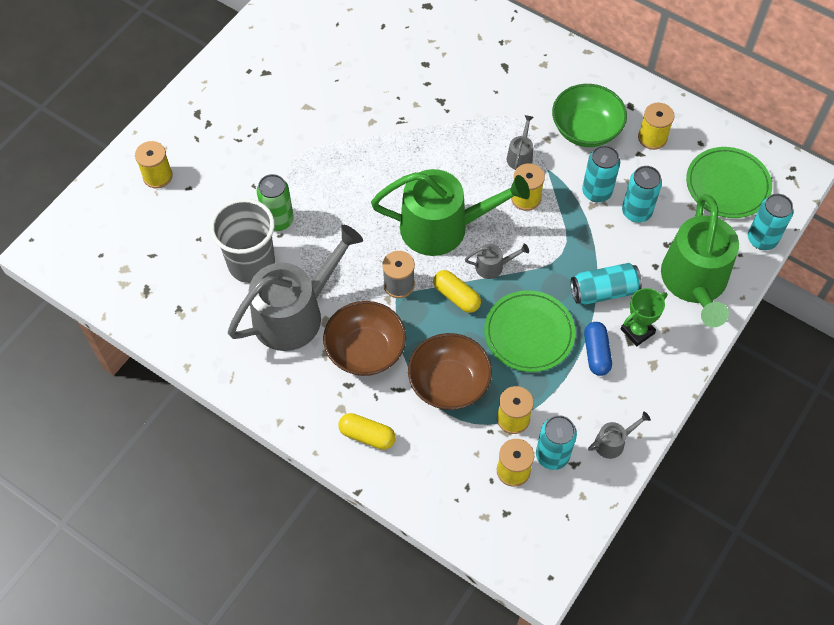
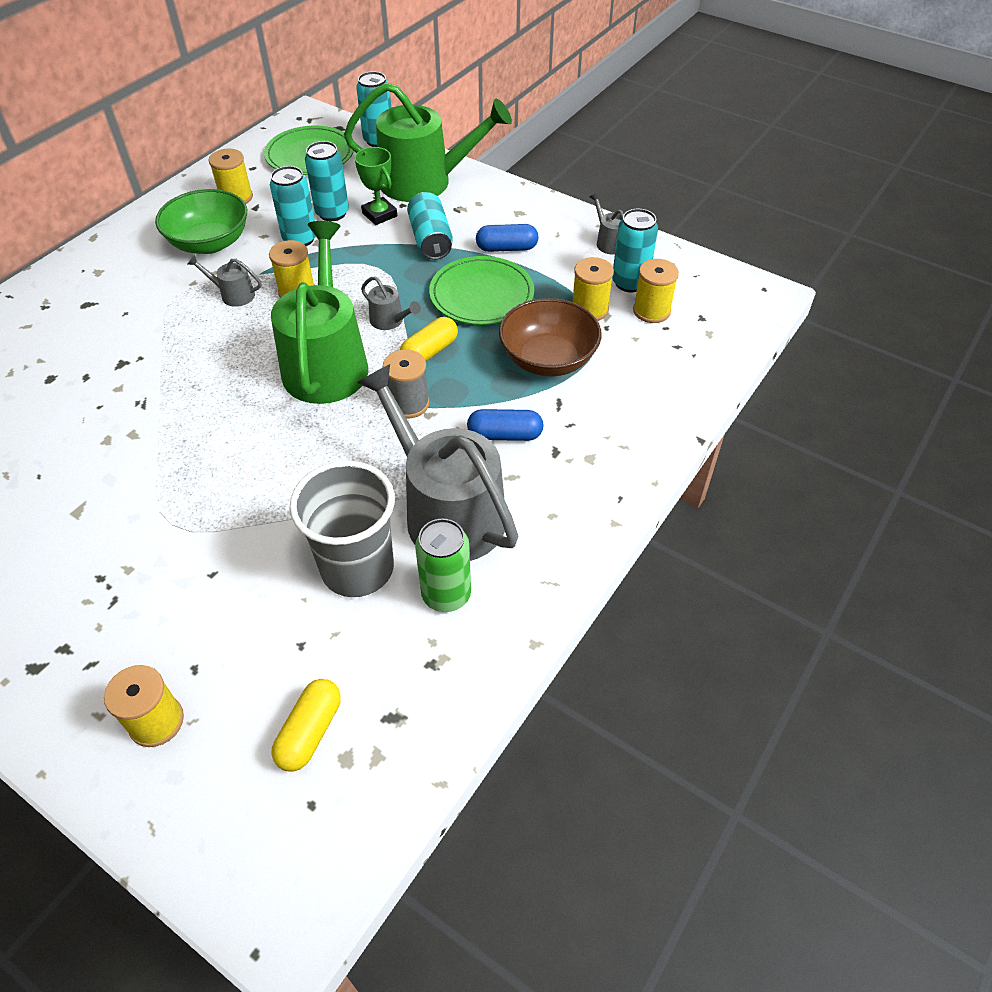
camera: 90 degrees left, 10 degrees down
green can [257,174,294,231] -> green can moved to [415,519,471,612]
brown bowl [323,301,406,376] -> blue capsule [467,409,544,441]
yellow capsule [338,413,396,450] -> yellow capsule moved to [271,679,341,772]
grey watering can [465,244,529,279] -> grey watering can turned 135 degrees clockwise [361,276,421,330]
green trophy [621,288,667,346] -> green trophy moved to [355,147,397,225]

